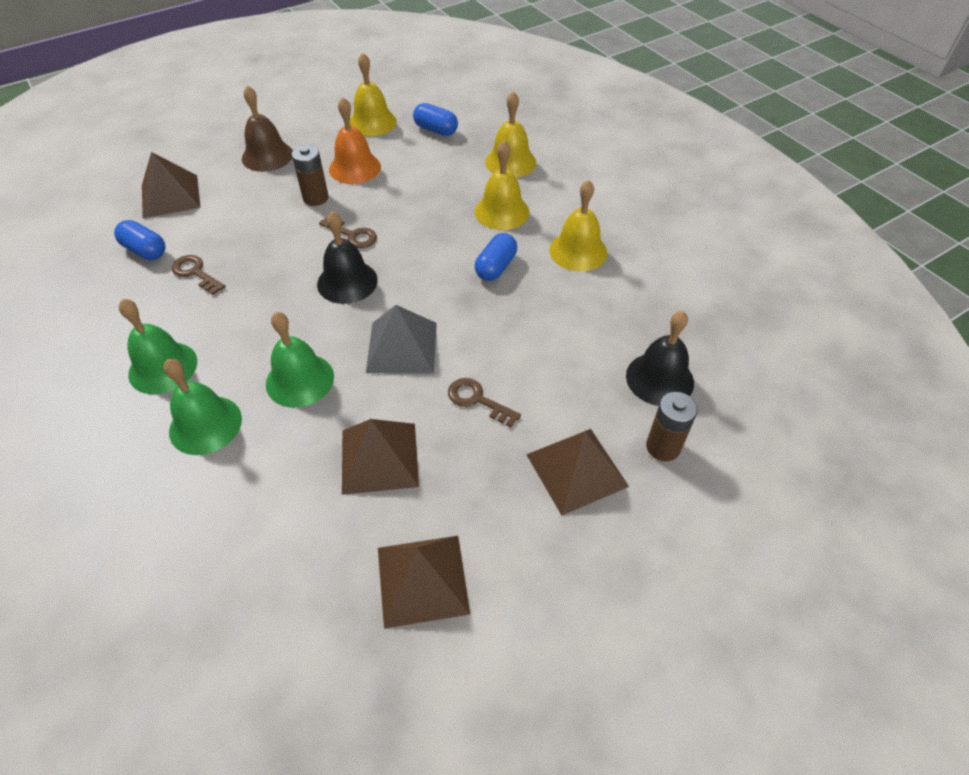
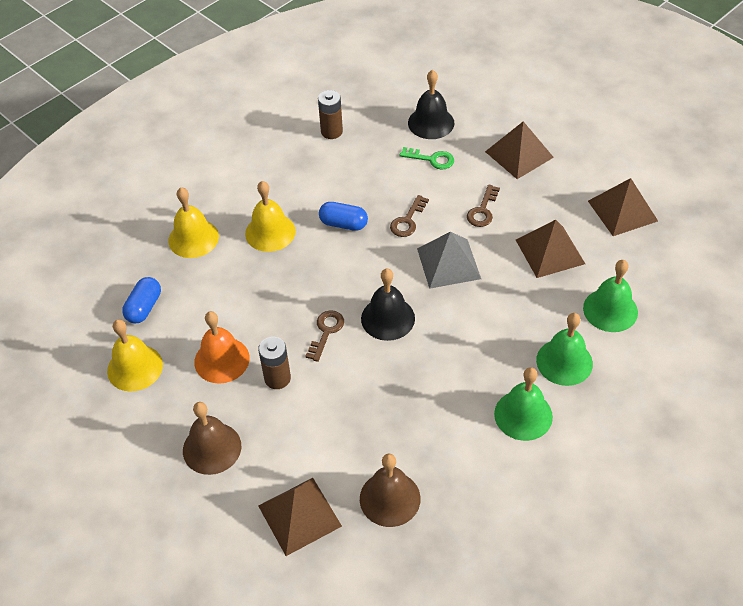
camera: 100 degrees left, 0 degrees up
blue capsule [114,220,165,260] -> brown bell [360,453,421,527]
brown key [172,255,226,295] -> brown key moved to [390,195,429,237]
green bell [266,312,334,408] -> green bell moved to [583,260,638,332]
yellow bell [549,180,607,271] -> none
brown battery [646,392,698,461] -> brown battery moved to [318,90,343,139]
none -> green key [400,147,454,169]

